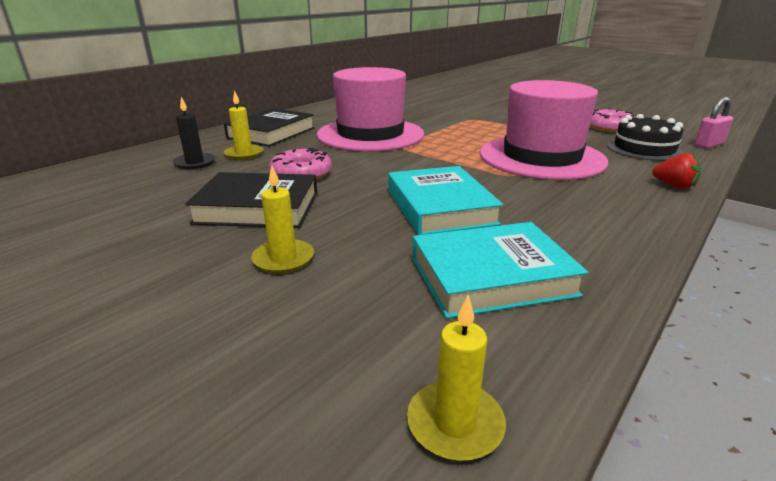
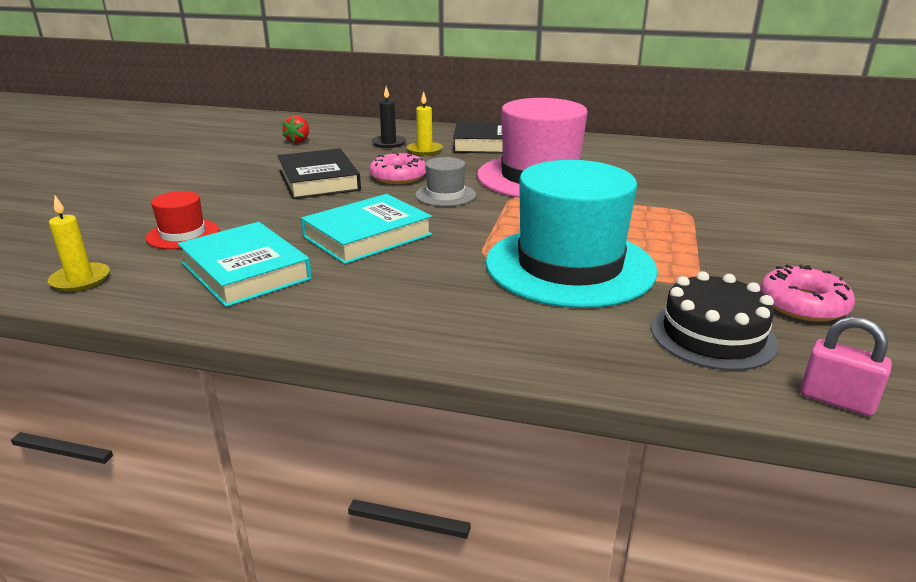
camera: 65 degrees right, 0 degrees up
yellow candle [251,166,314,274] -> none
pink hat [480,80,608,180] -> turquoise hat [486,160,658,308]
red strawberry [652,153,701,189] -> red strawberry moved to [282,115,309,143]
none -> red hat [146,191,219,249]
none -> grey hat [415,157,476,207]

